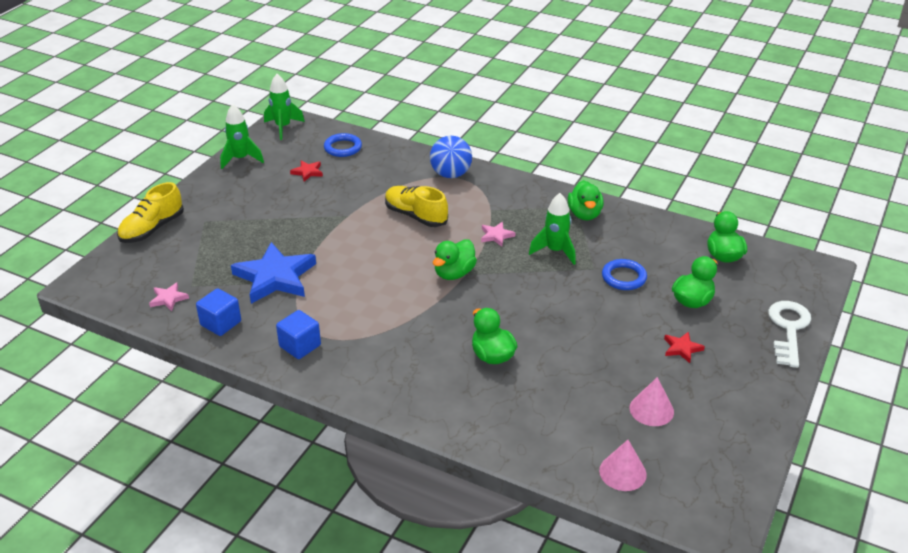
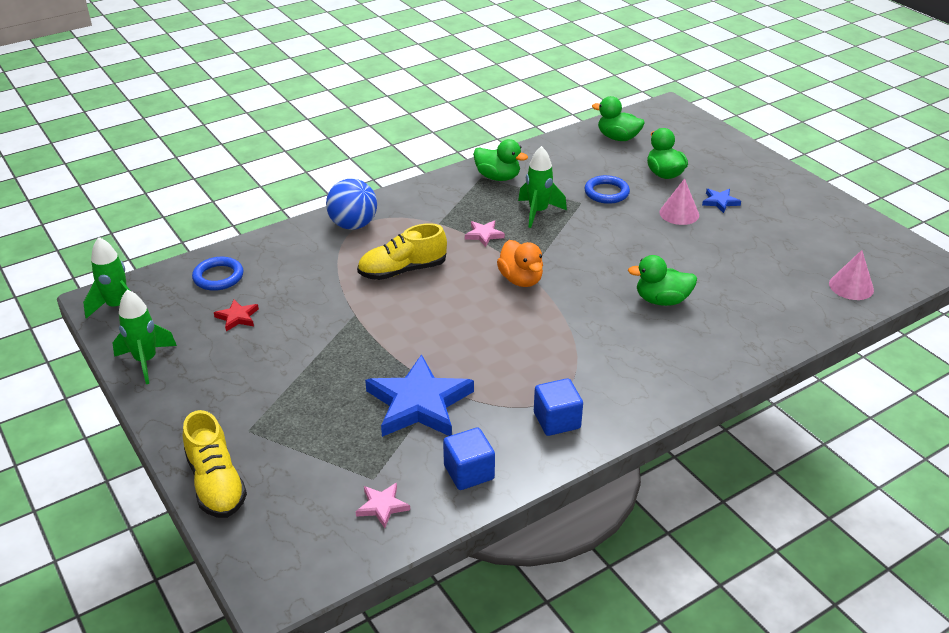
camera: 60 degrees left, 0 degrees up
green duck [433,240,477,280] -> orange duck [497,240,543,287]
pink cone [630,377,674,426] -> pink cone moved to [659,178,699,225]
red star [664,332,705,363] -> blue star [702,189,741,213]
white key [768,301,811,368] -> none

